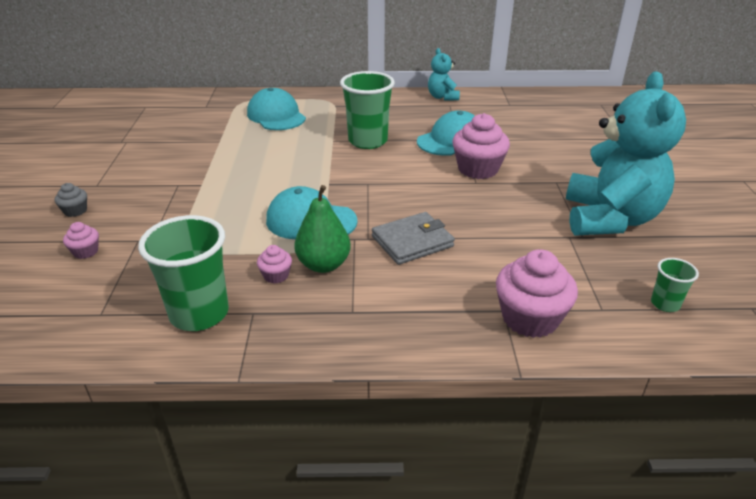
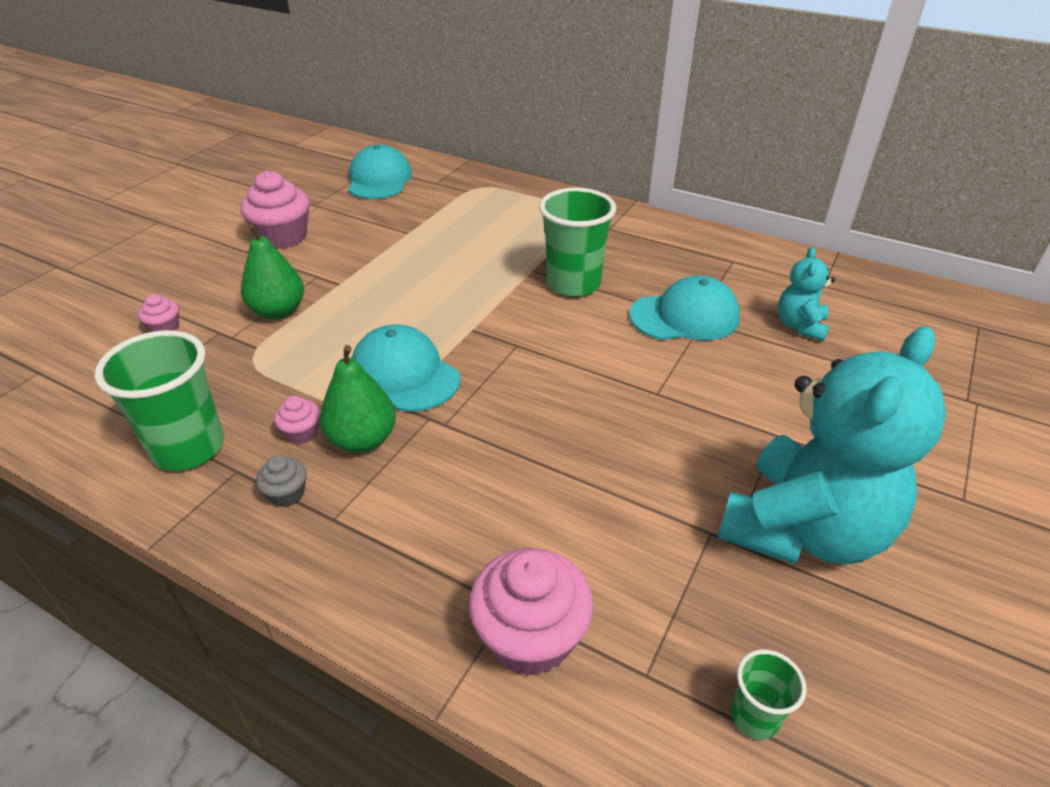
camera: 30 degrees right, 5 degrees up
grey cupcake [55,183,87,217] -> grey cupcake moved to [256,455,306,507]
turquoise cap [247,88,306,130] -> turquoise cap moved to [348,144,412,199]
grey wallet [372,212,455,265] -> none
turquoise teddy bear [428,48,460,101] -> turquoise teddy bear moved to [778,247,835,341]
pink cupcake [452,113,510,179] -> pink cupcake moved to [240,171,309,249]
none -> green pear [241,224,304,320]

